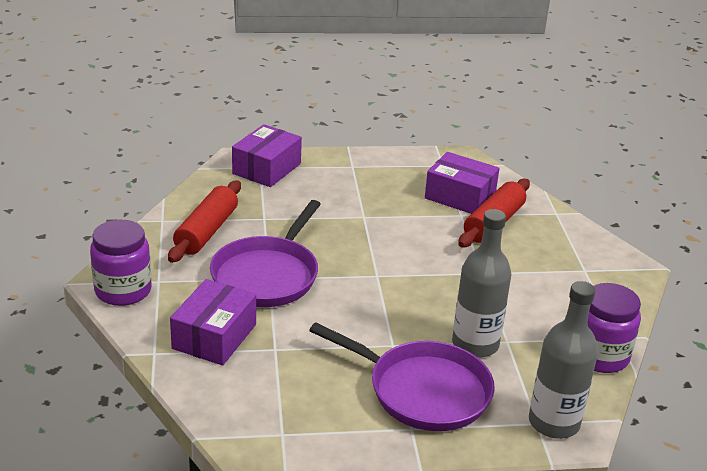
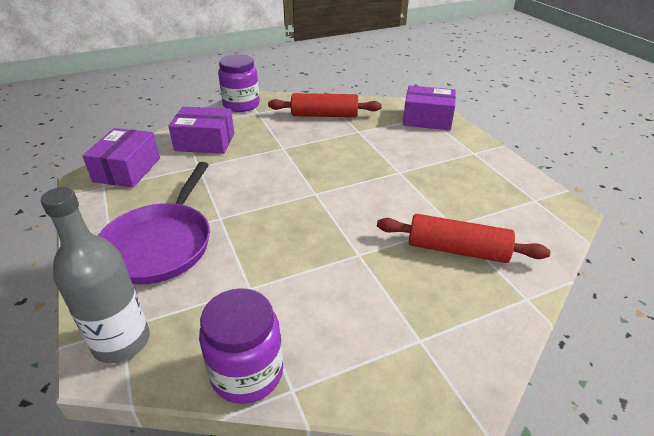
camera: 75 degrees right, 5 degrees up
purple pan [210,200,321,307] -> none
purple box [425,152,500,214] -> purple box moved to [82,128,160,187]
grey bottle [452,209,511,358] -> none

